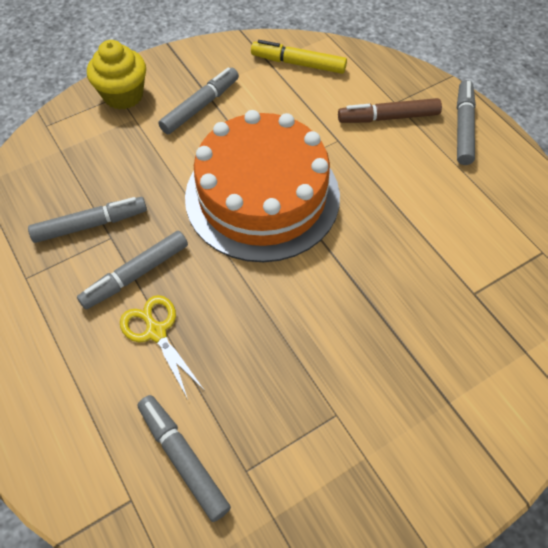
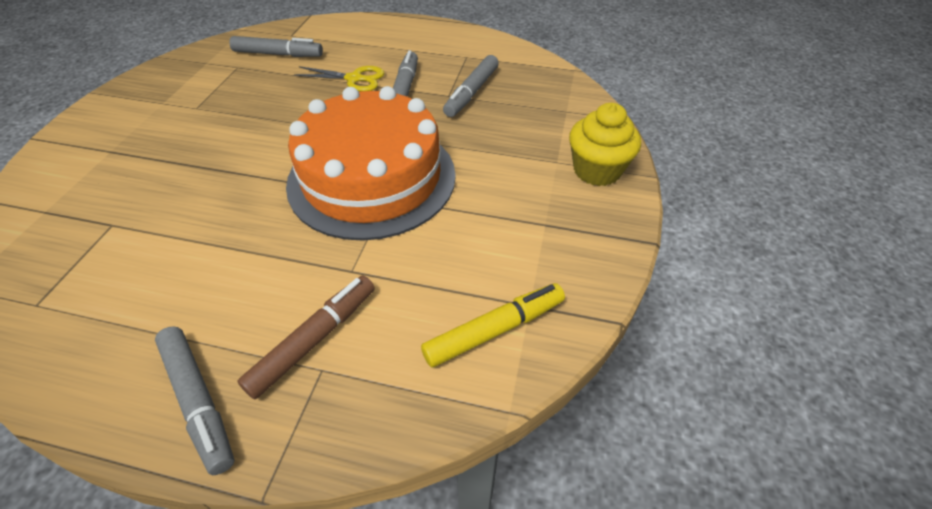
camera: 135 degrees right, 10 degrees down
grey marker [158,67,239,134] -> none

